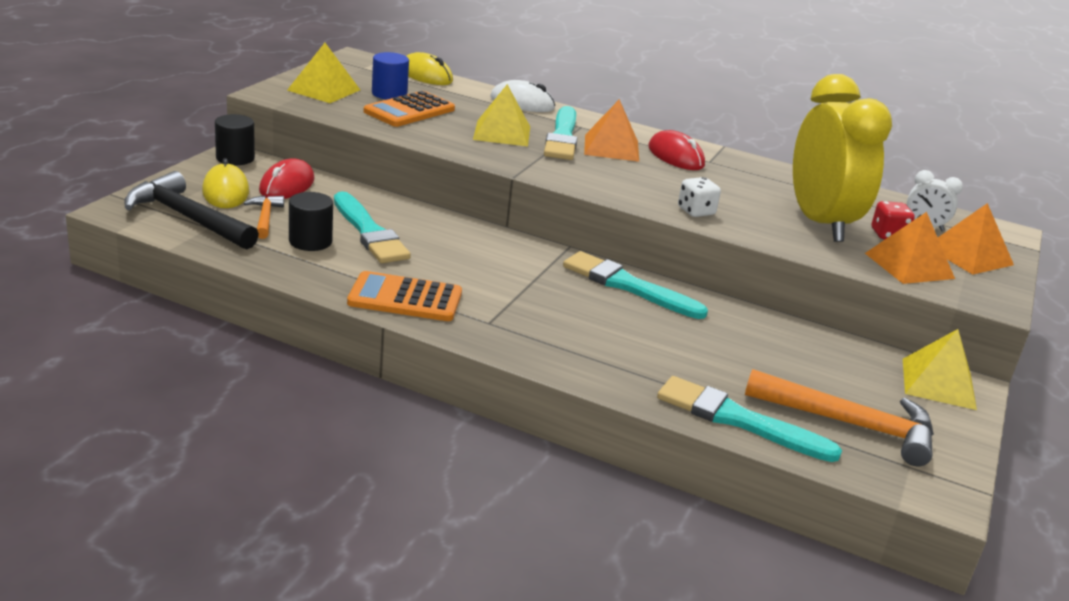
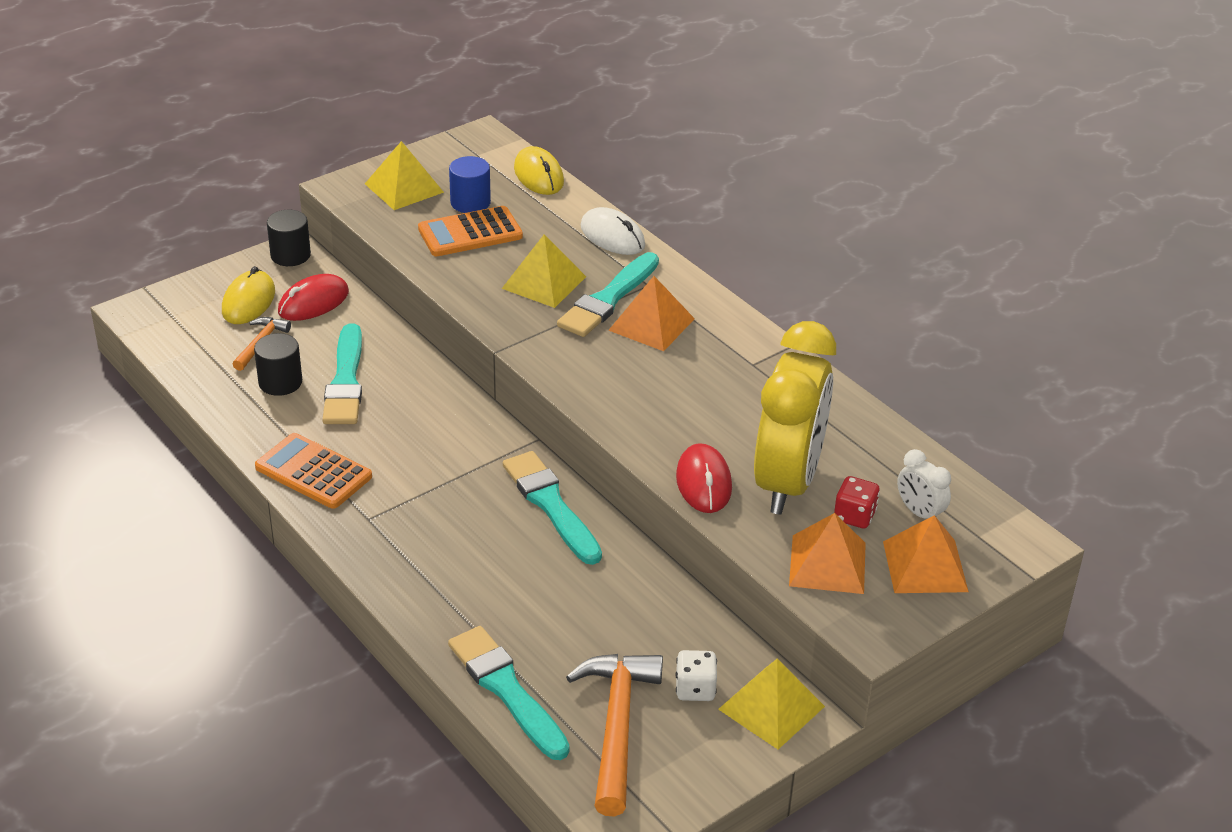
camera: 30 degrees right, 10 degrees up
black hammer [124,171,259,250] -> none
red mouse [648,130,705,170] -> red mouse moved to [676,443,732,513]
white dice [678,177,721,217] -> white dice moved to [675,650,717,701]
orange hammer [745,369,934,466] -> orange hammer turned 135 degrees counterclockwise [566,654,663,817]

